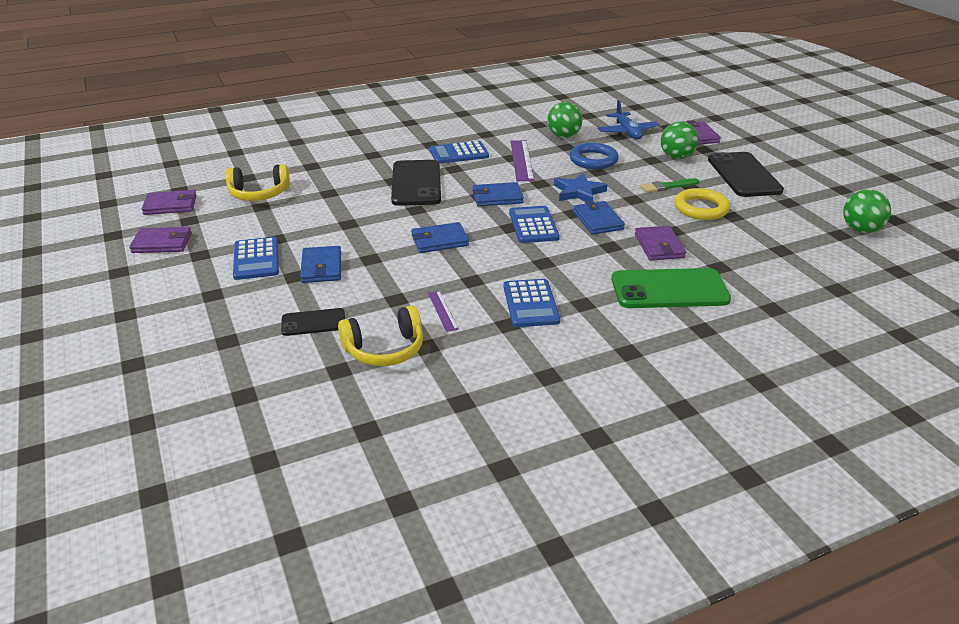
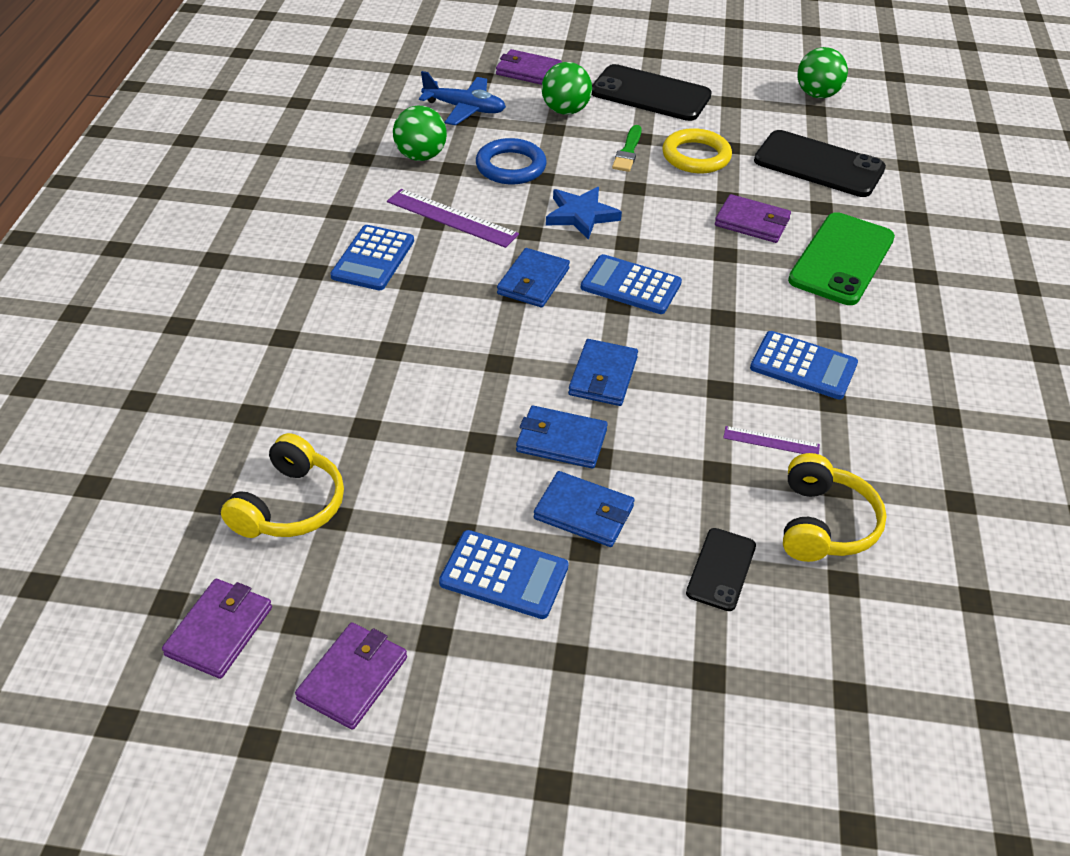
camera: 60 degrees left, 10 degrees up
black phone [391,160,441,206] -> black phone moved to [754,130,886,197]
blue wallet [573,201,625,235] -> blue wallet moved to [516,406,608,469]

